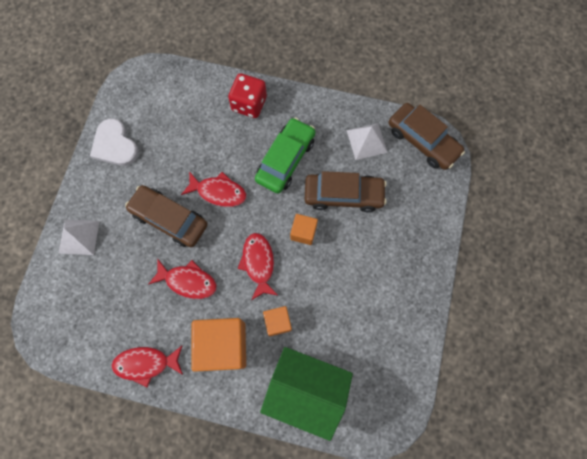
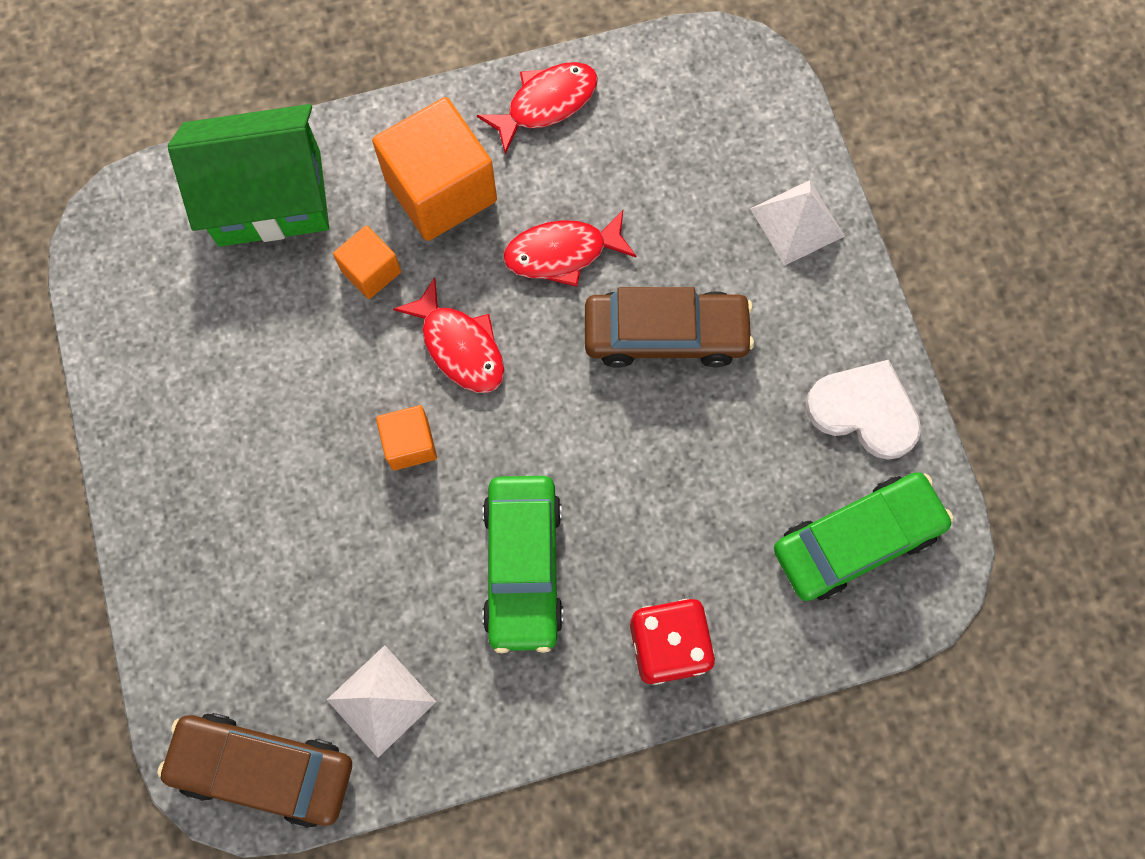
camera: 150 degrees right, 0 degrees up
red fish [181,171,246,207] -> none
brown car [305,171,387,212] -> none
none -> green car [774,472,954,601]

